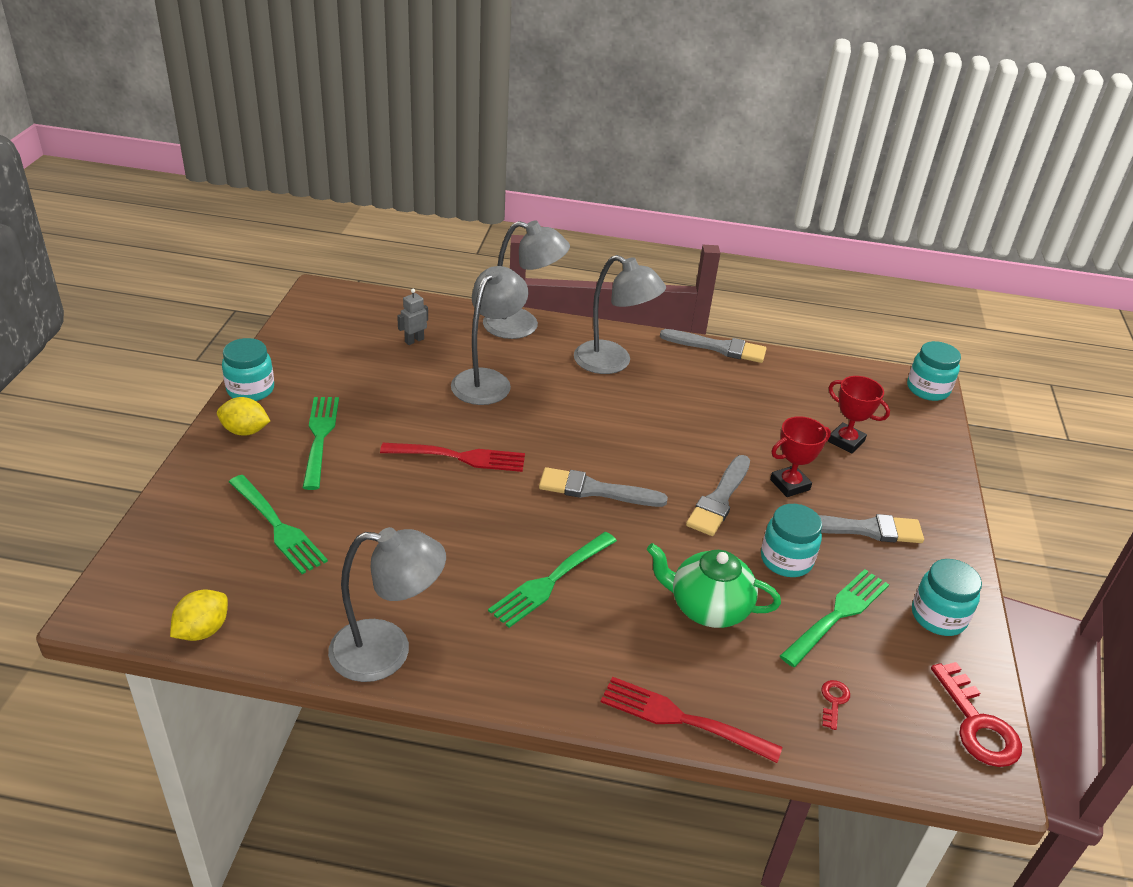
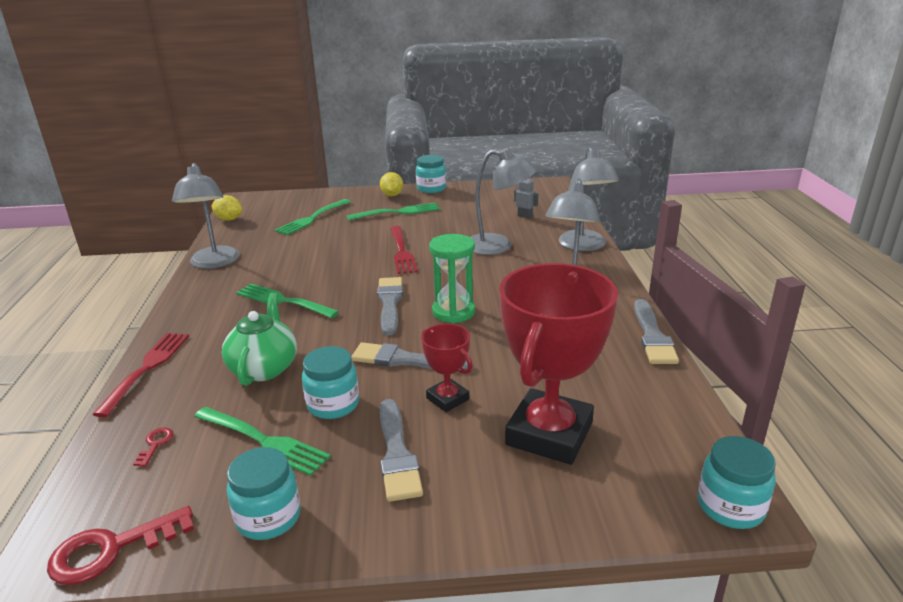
camera: 80 degrees right, 10 degrees down
red key [821,680,850,730] -> red key turned 90 degrees counterclockwise [133,427,173,467]
red trophy [828,376,890,454] -> red trophy [499,263,618,465], size x2.06
none -> green hourglass [429,234,475,323]

